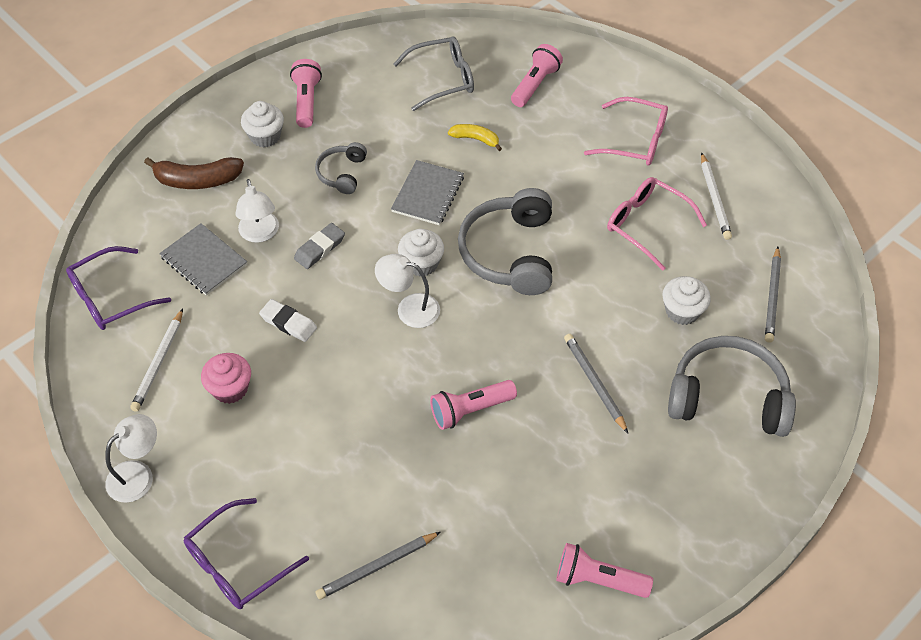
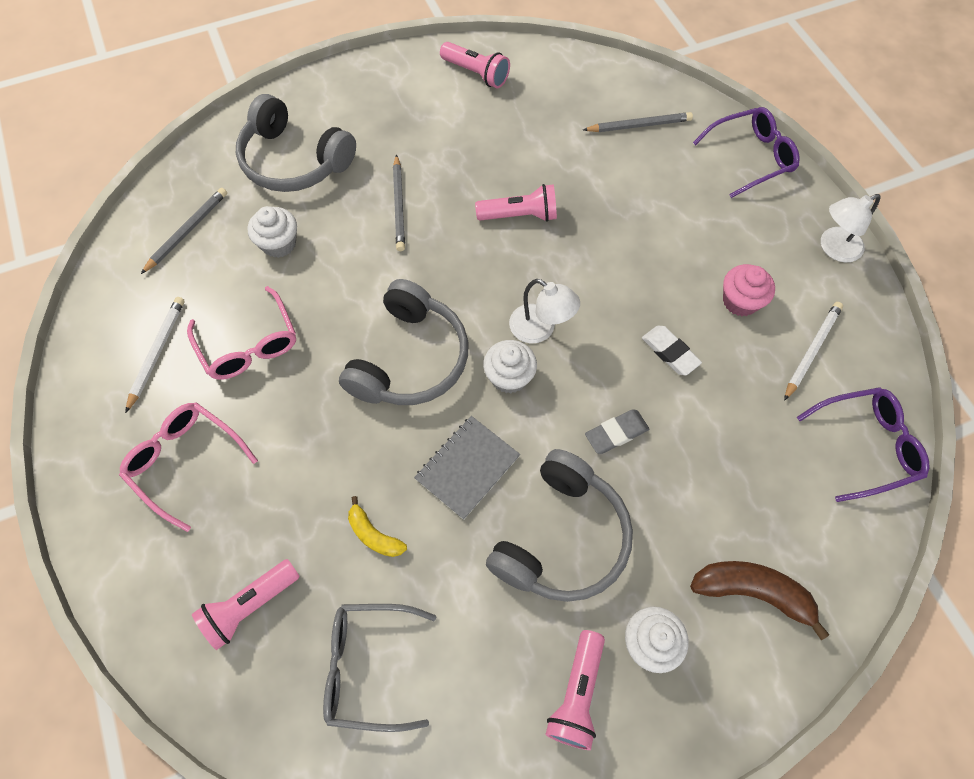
camera: 160 degrees left, 10 degrees up
grey notebook [159,223,247,296] -> none
white lamp [235,179,279,243] -> none
grey headphones [315,142,367,194] -> grey headphones [486,449,633,602], size x1.91

